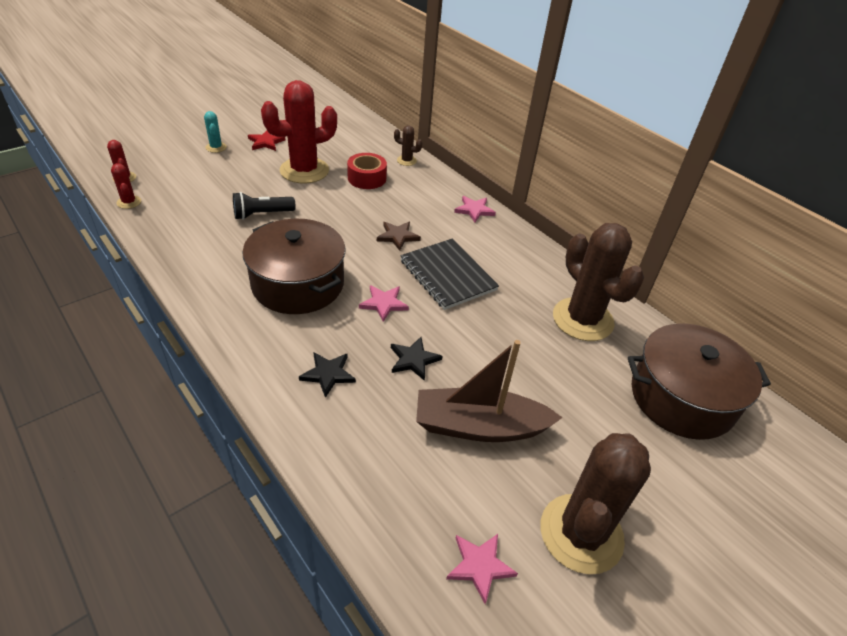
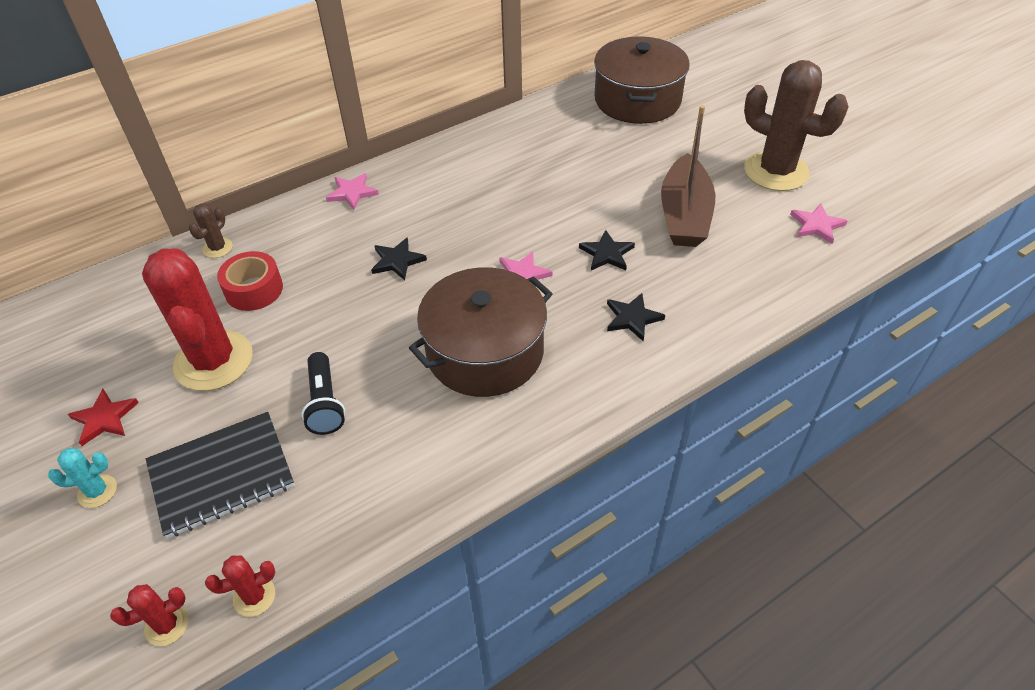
camera: 80 degrees left, 5 degrees up
brown star [377,222,421,251] -> black star [371,237,427,280]
black notebook [400,239,499,310] -> black notebook moved to [146,412,294,538]
brown cactus [553,223,644,341] -> none

